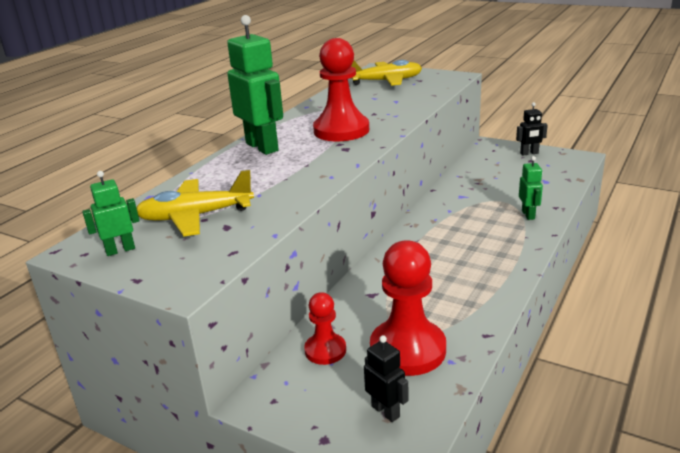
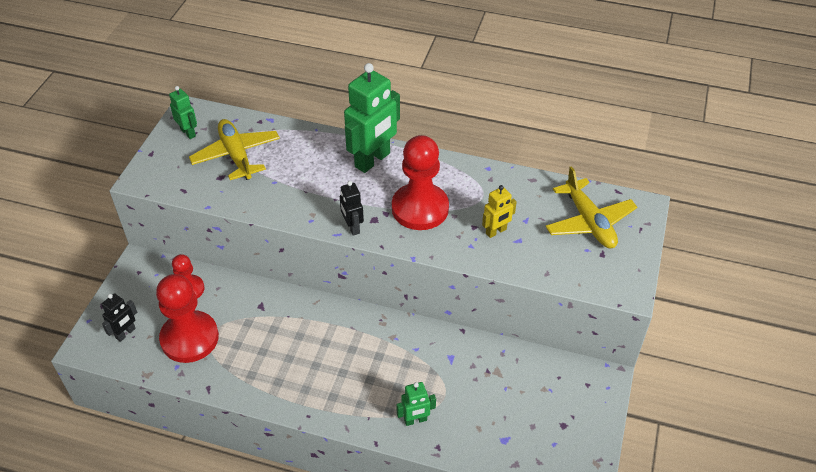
camera: 75 degrees right, 20 degrees up
black robot [516,102,548,156] -> black robot moved to [340,181,364,236]
none -> yellow robot [482,185,517,238]

